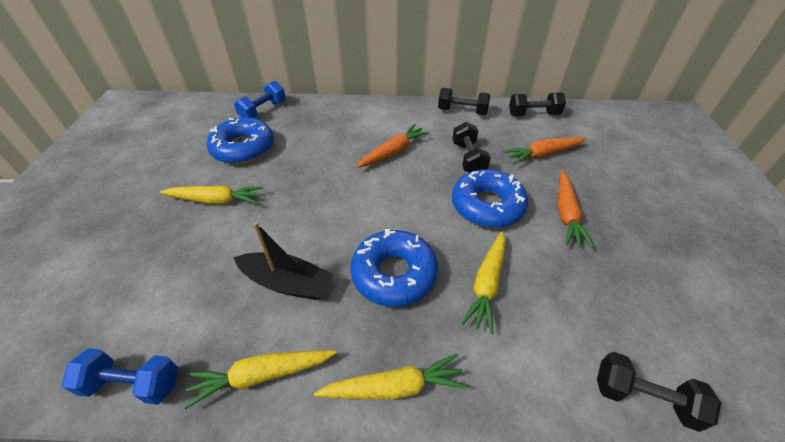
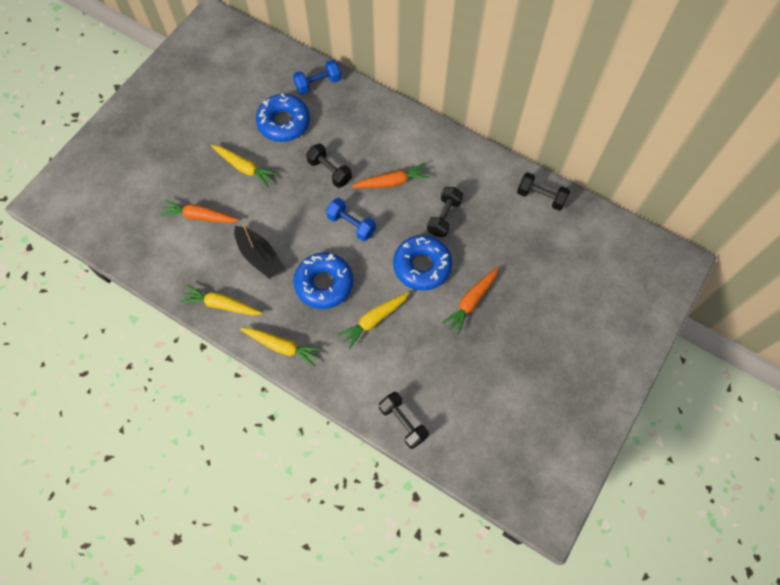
camera: 30 degrees right, 20 degrees up
blue dumbbell [62,348,178,405] -> blue dumbbell moved to [326,198,376,241]
black dumbbell [438,88,491,115] -> black dumbbell moved to [306,143,352,188]
orange carrot [503,137,586,164] -> orange carrot moved to [160,200,239,223]

